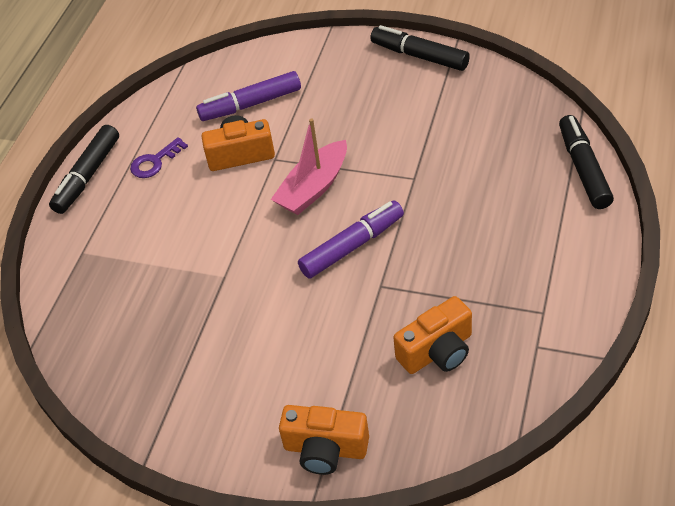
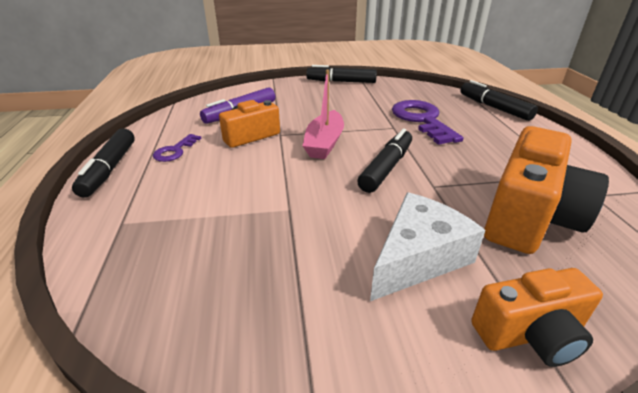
camera: 30 degrees left, 15 degrees down
purple marker [298,201,404,279] -> black marker [357,128,412,193]
orange camera [393,296,472,374] -> orange camera [484,126,609,254], size x1.66
none -> white cheese [370,192,485,301]
none -> purple key [392,100,464,145]

